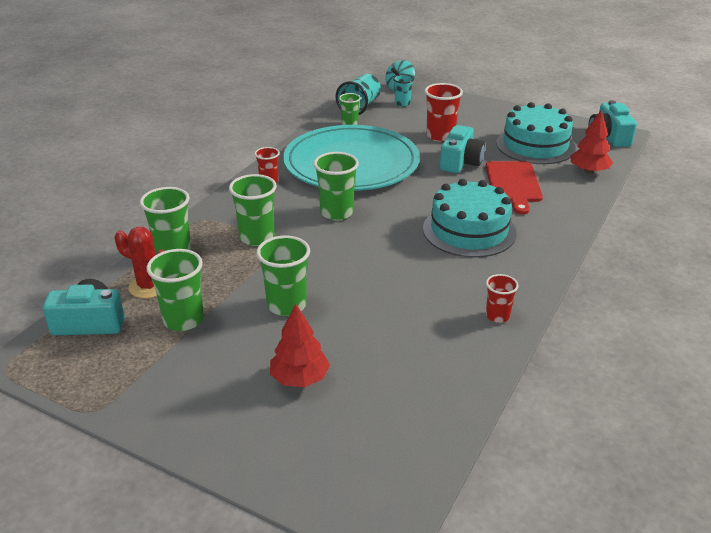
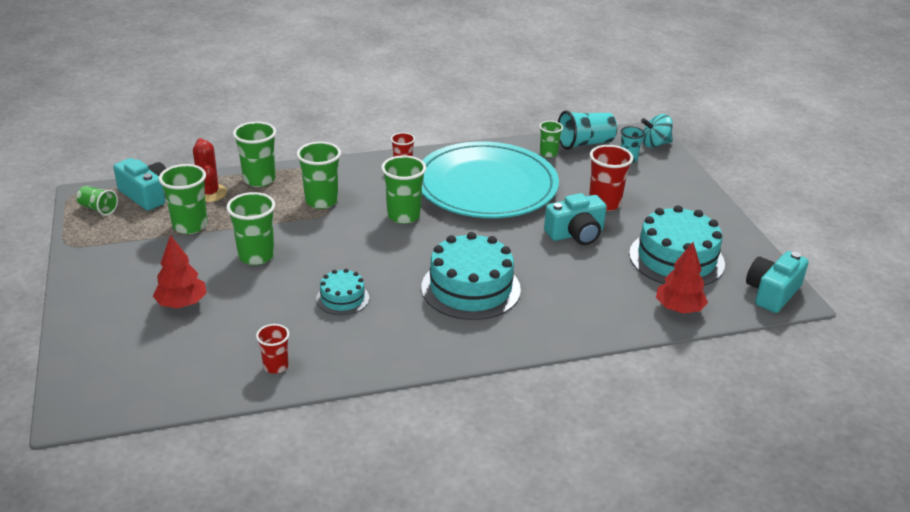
camera: 45 degrees right, 0 degrees up
red cutting board [486,161,543,215] -> none
red cup [486,274,518,323] -> red cup moved to [256,324,289,374]
none -> green cup [77,186,118,216]
none -> turquoise cake [316,269,369,315]

